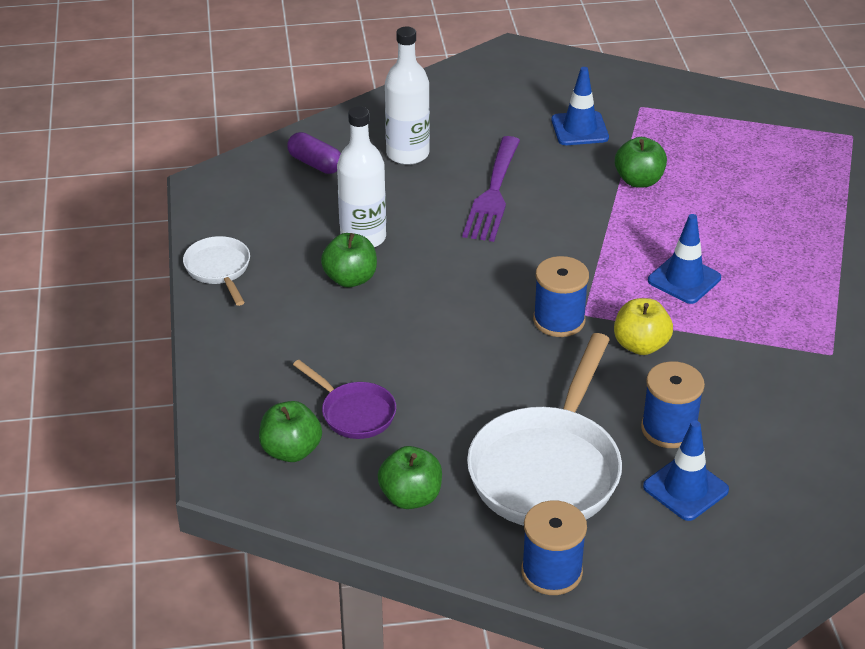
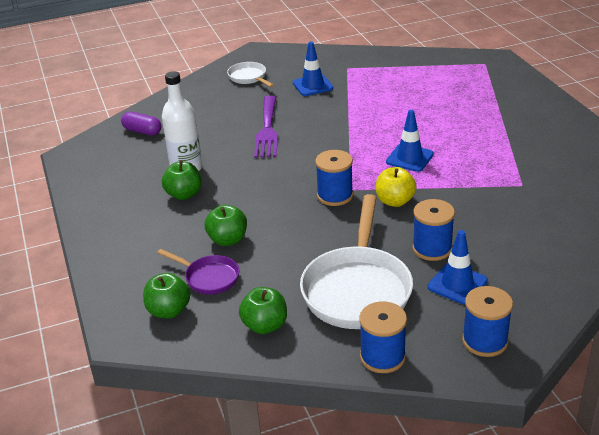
camera: 10 degrees left, 5 degrees down
white pan [183,236,250,306] -> white pan moved to [227,62,274,87]
white bottle [385,27,430,165] -> none
green apple [615,137,667,188] -> green apple moved to [205,205,247,246]
none -> blue spool [462,286,513,357]

